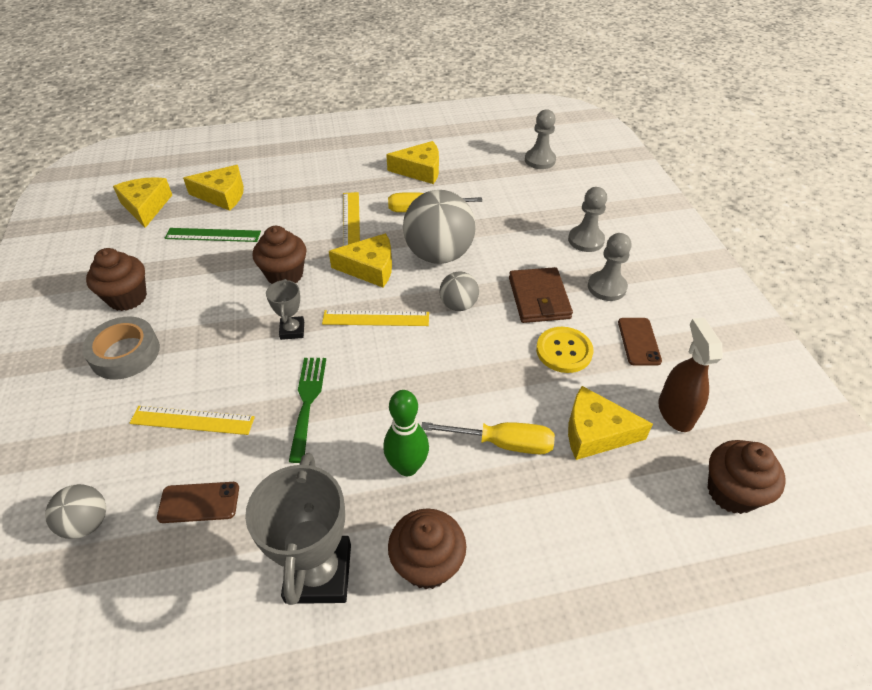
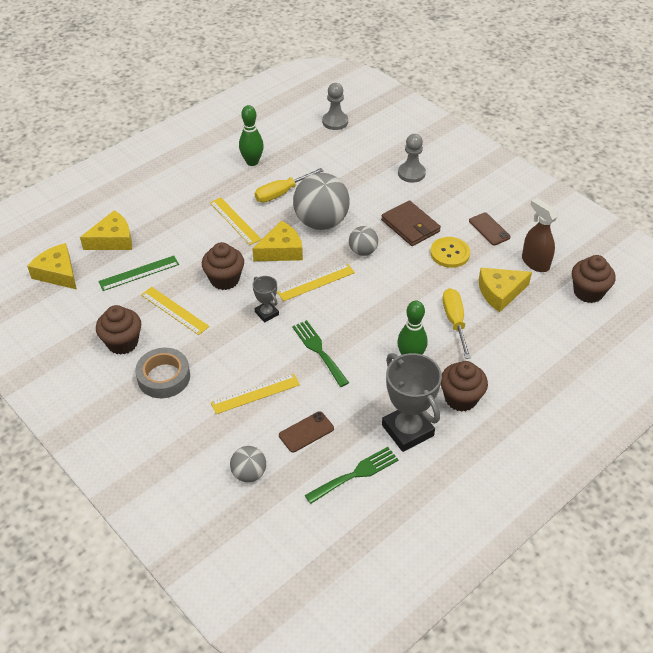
camera: 30 degrees left, 0 degrees up
yellow cheese [386,141,439,184] -> green bowling pin [239,105,264,166]
yellow screwdriver [421,422,555,454] -> yellow screwdriver turned 75 degrees counterclockwise [442,288,471,359]
grey pawn [588,233,631,301] -> none
none -> yellow ruler [141,287,209,335]
none -> green fork [305,447,399,504]

